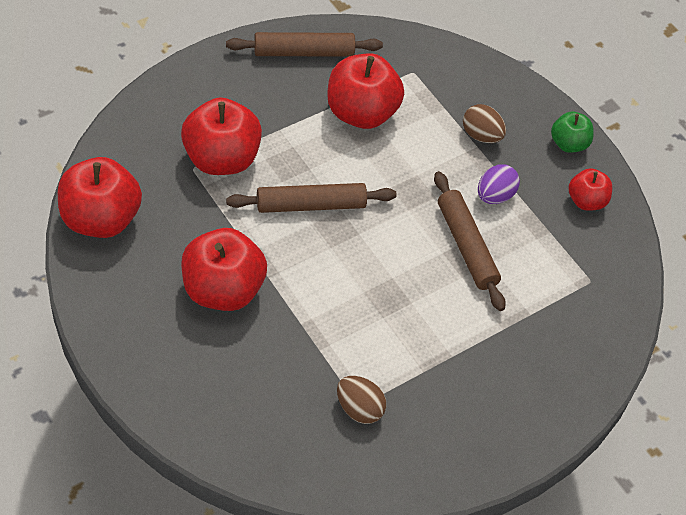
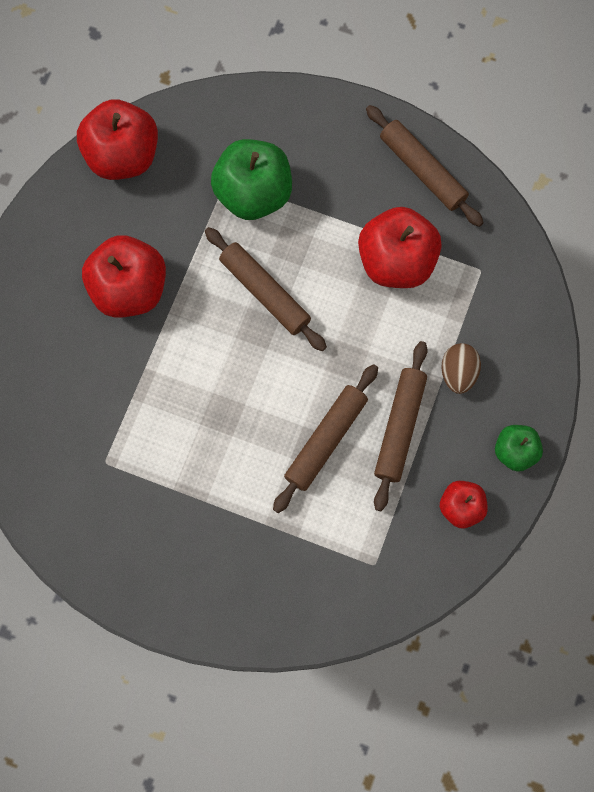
camera: 60 degrees right, 20 degrees up
red apple [181,97,262,175] -> green apple [211,139,292,220]
brown egg [337,376,386,424] -> none
purple egg [478,165,520,204] -> brown rolling pin [374,341,428,511]

